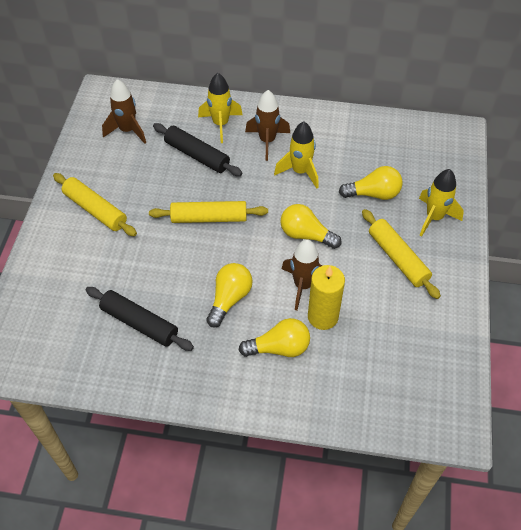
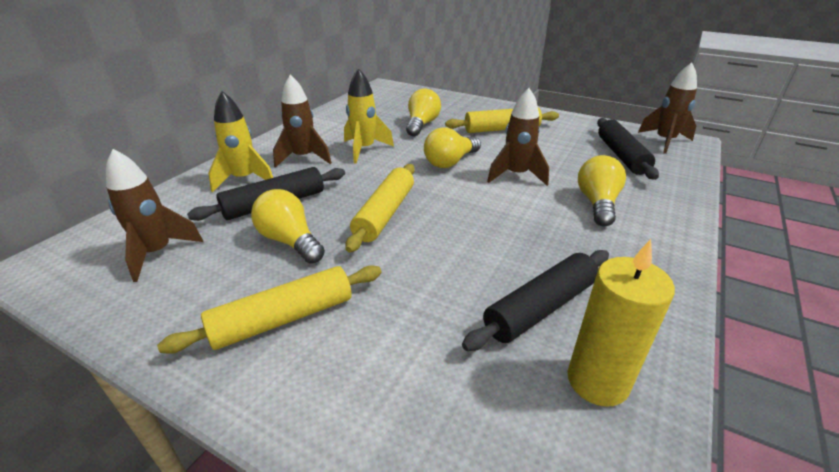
camera: 70 degrees left, 20 degrees down
yellow light bulb [206,263,253,327] -> yellow light bulb moved to [251,189,325,264]
yellow candle [308,265,345,330] -> yellow candle moved to [567,239,675,407]
yellow rocket [419,169,464,237] -> none
none -> black rolling pin [597,118,659,180]
none -> brown rocket [638,63,697,154]

